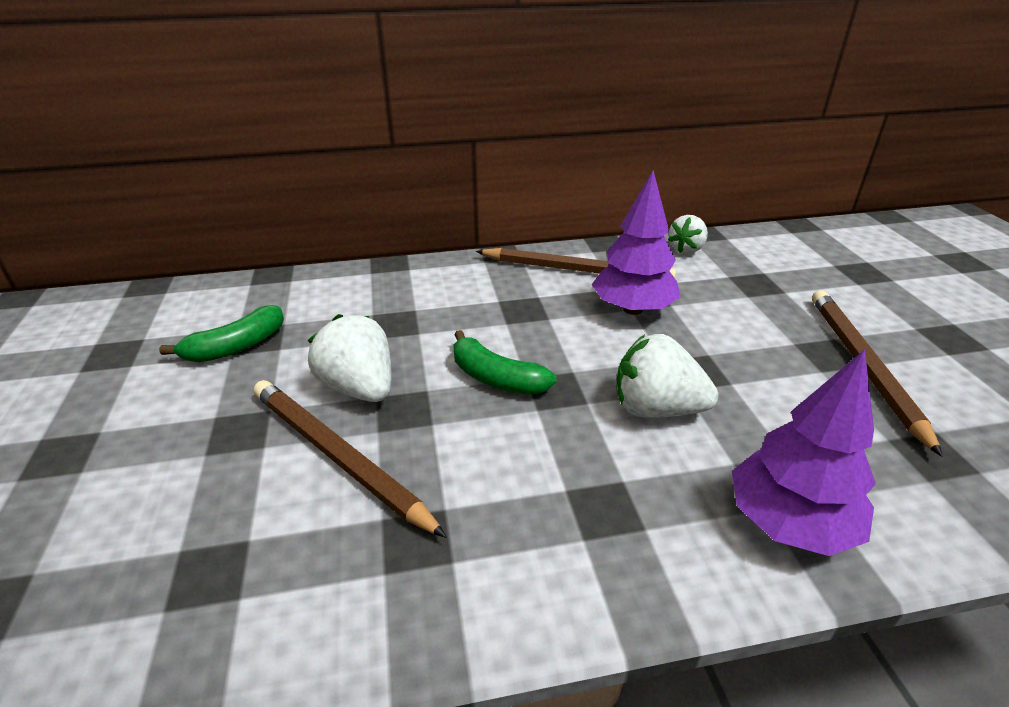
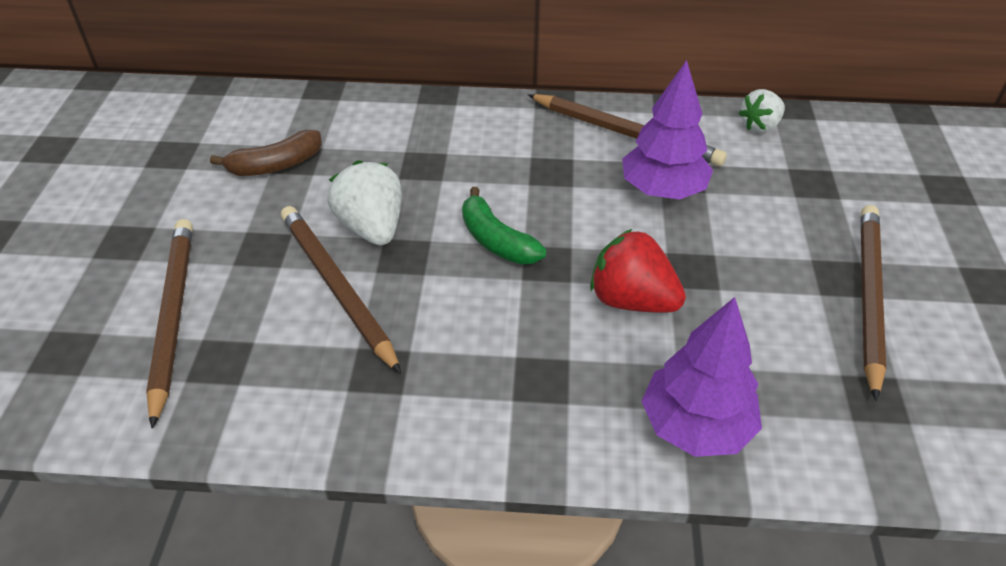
camera: 15 degrees right, 10 degrees up
green banana [159,305,284,362] -> brown banana [210,130,322,176]
white strawberry [617,334,718,418] -> red strawberry [590,229,686,313]
none -> brown pencil [146,219,193,429]

